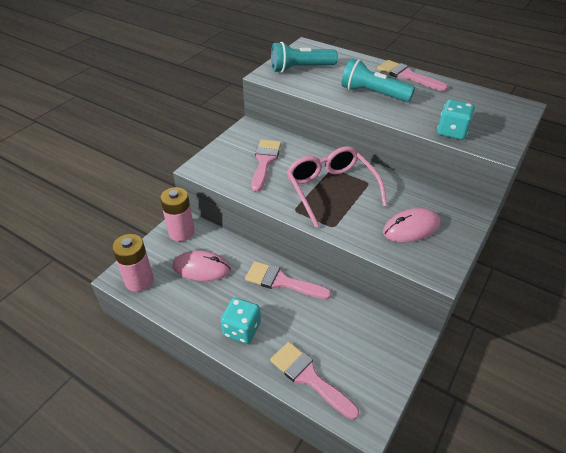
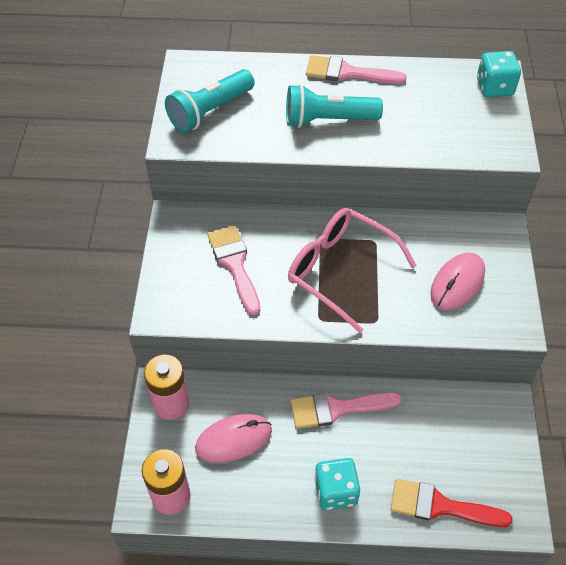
camera: 30 degrees left, 10 degrees up
pink brush [270,342,359,420] -> red brush [391,478,513,527]
turquoise dice [437,99,475,140] -> turquoise dice moved to [477,51,521,97]

